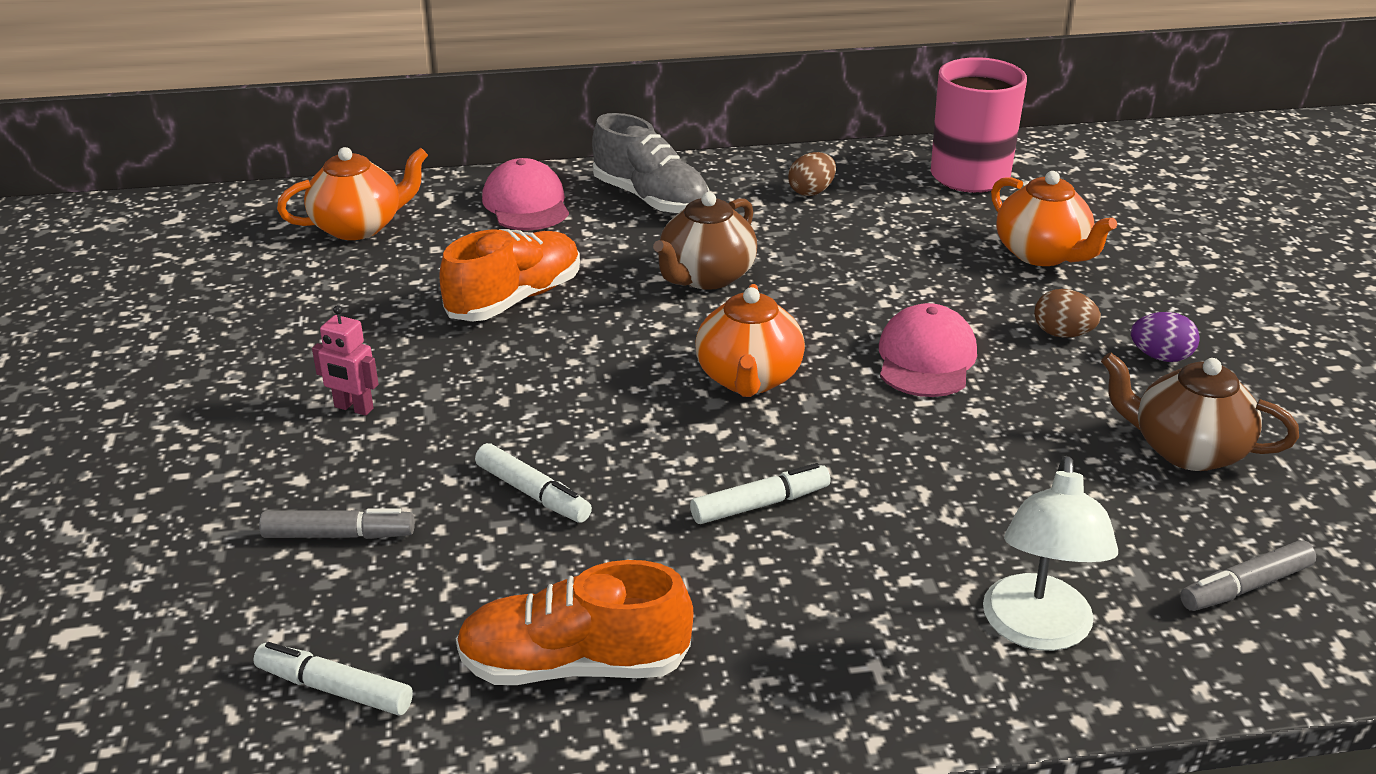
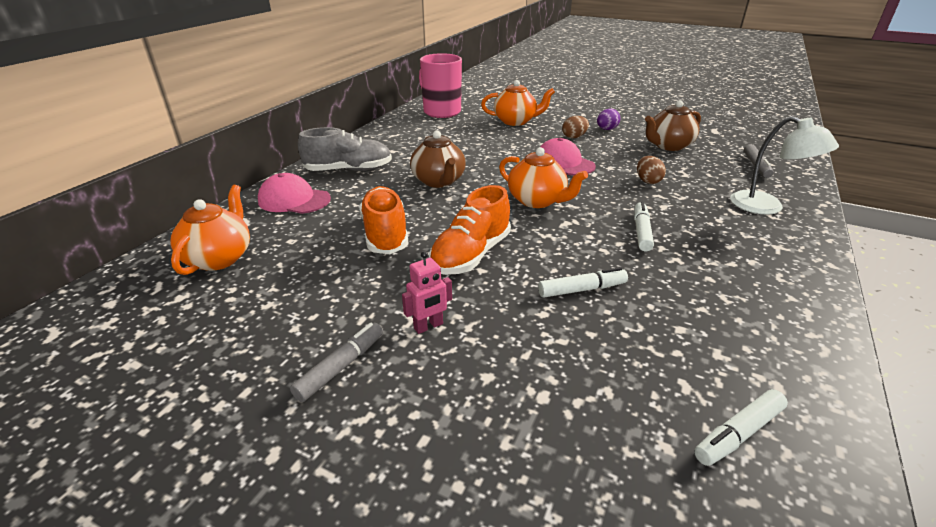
camera: 55 degrees left, 0 degrees up
grey marker [259,508,415,539] -> grey marker moved to [290,322,383,402]
orange shoe [456,560,694,685] -> orange shoe moved to [429,185,511,275]
brown egg [788,152,836,196] -> brown egg moved to [637,156,666,184]

